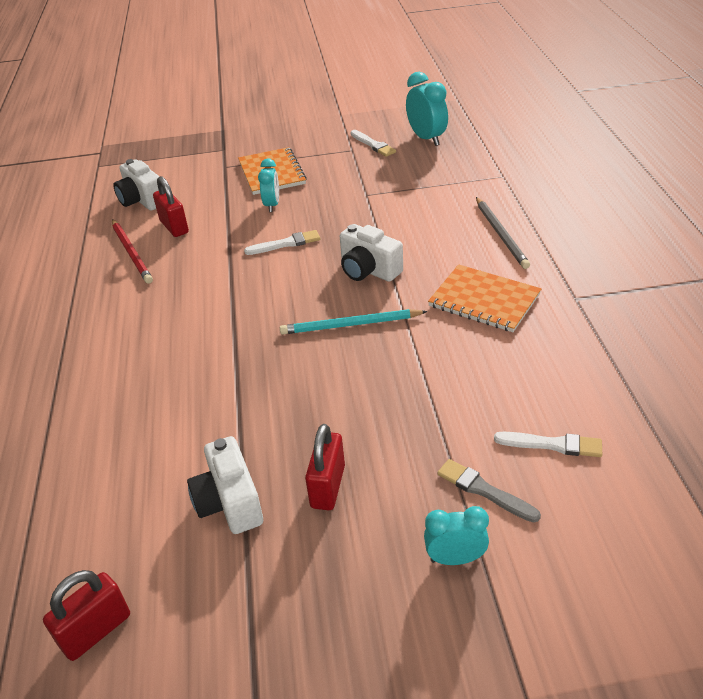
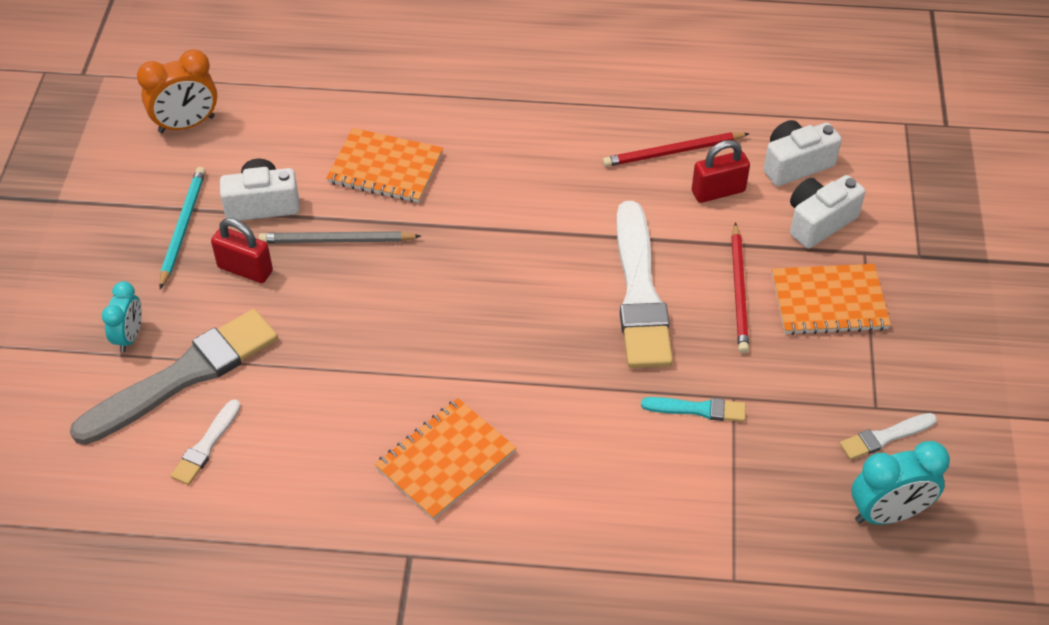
camera: 100 degrees right, 10 degrees up
red padlock [43,570,130,661] -> orange clock [137,49,217,133]
white brush [244,230,320,255] -> white brush [616,201,673,368], size x2.16
turquoise clock [258,158,279,212] -> red pencil [731,222,749,353]
turquoise pencil [280,309,428,335] -> turquoise pencil moved to [159,167,206,289]
white camera [340,224,403,282] -> white camera moved to [790,175,865,248]
grey brush [437,459,541,523] -> grey brush [70,309,278,445], size x2.16
grey pencil [476,197,530,269] -> grey pencil moved to [259,231,421,243]
none -> orange notebook [326,128,443,203]
none -> turquoise brush [641,397,746,422]

